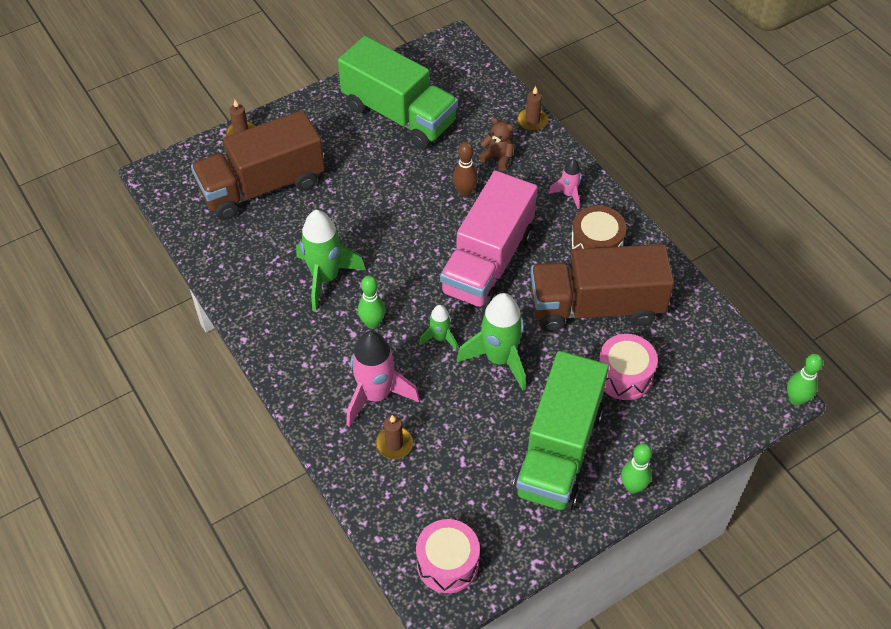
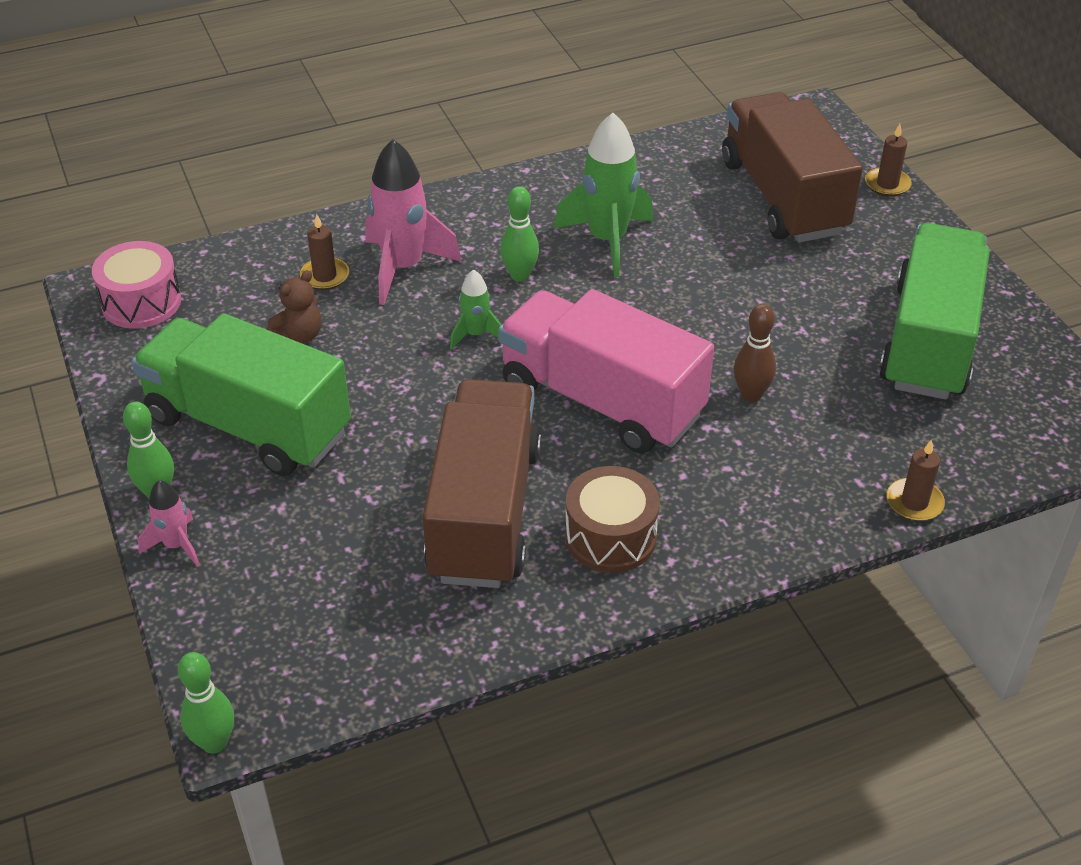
camera: 100 degrees right, 10 degrees down
green truck [338,36,458,149] -> green truck turned 150 degrees clockwise [879,223,990,399]
green rocket [457,293,526,390] -> none
brown teddy bear [479,117,514,171] -> brown teddy bear moved to [266,270,322,343]
pink rocket [549,159,582,209] -> pink rocket moved to [138,480,200,567]
pink drum [599,334,658,400] -> none

